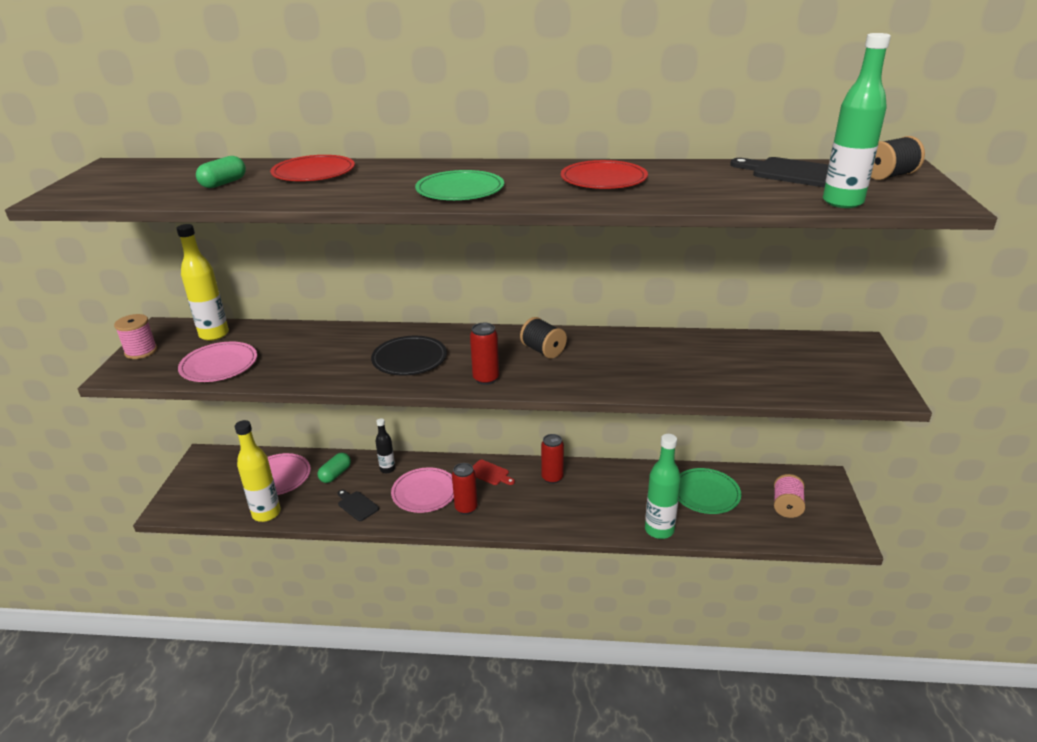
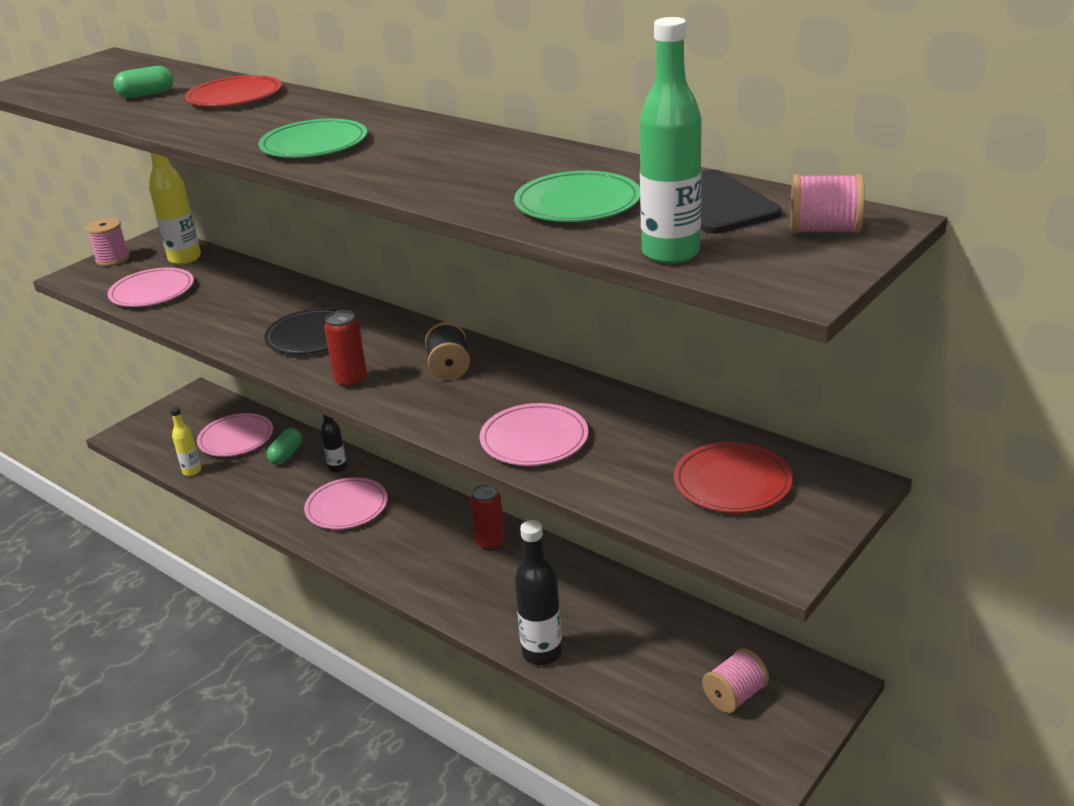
camera: 35 degrees right, 0 degrees up
yellow bottle [235,420,281,522] -> yellow bottle [170,407,201,476], size x0.58
green capsule [318,453,351,483] -> green capsule turned 45 degrees counterclockwise [267,428,302,465]
black cutting board [338,490,379,521] -> none
red can [452,463,478,515] -> none
red cutting board [473,460,515,485] -> none
red plate [561,160,648,189] -> red plate moved to [674,442,793,513]
green bottle [645,434,681,539] -> black bottle [514,520,562,665]
green plate [679,468,741,514] -> green plate moved to [514,171,640,222]
black spool [871,136,925,180] -> pink spool [790,174,864,234]
none -> pink plate [480,403,588,466]

